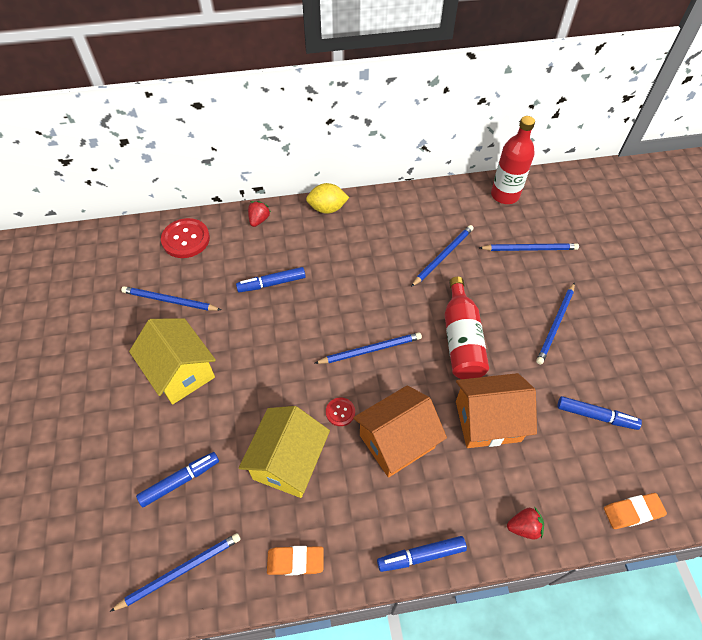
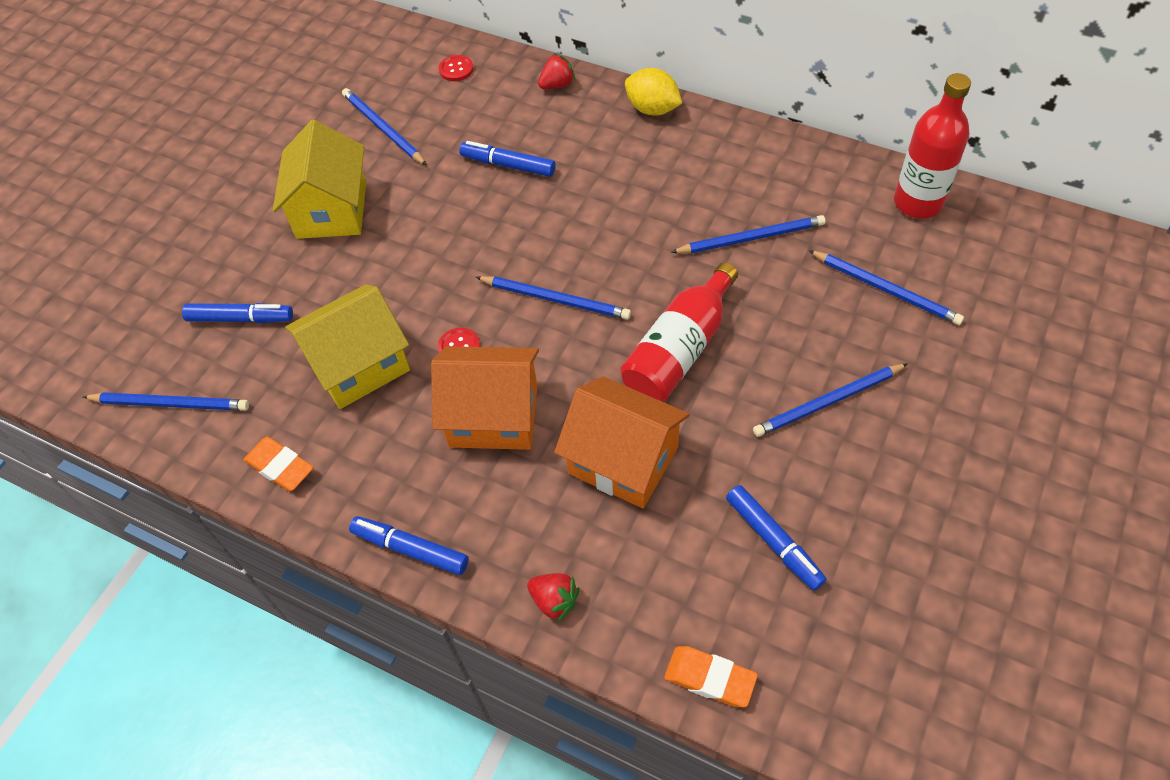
camera: 40 degrees right, 0 degrees up
red button [161,218,210,258] -> red button [439,55,474,81], size x0.52

